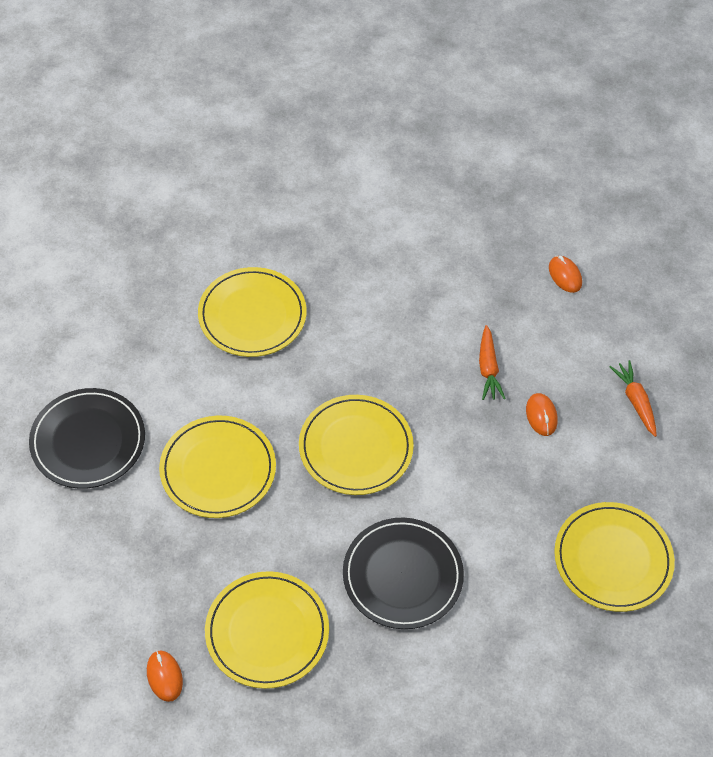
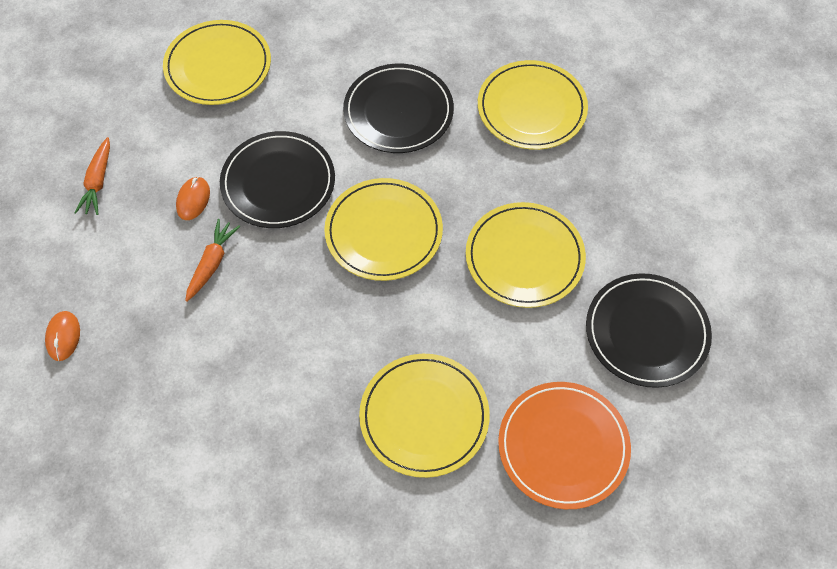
camera: 155 degrees left, 5 degrees up
orange mouse [147,651,183,702] -> none
none -> black plate [220,131,335,228]
none -> orange plate [498,382,631,509]

